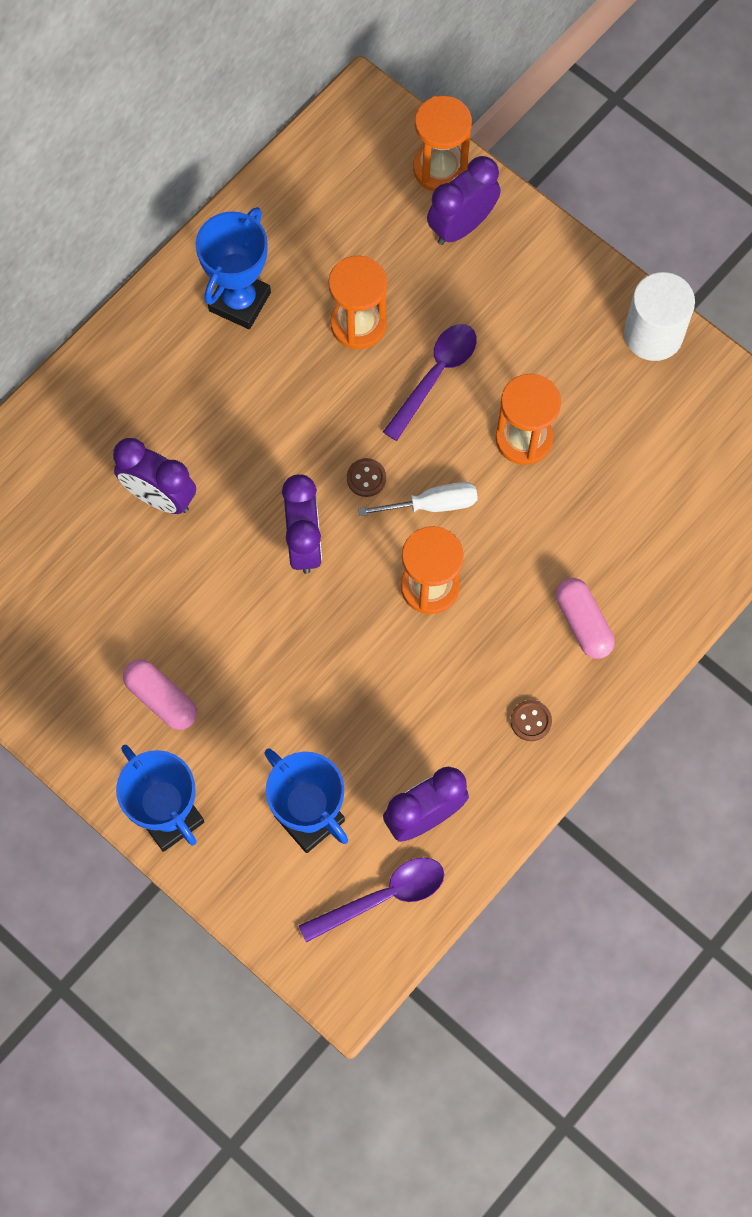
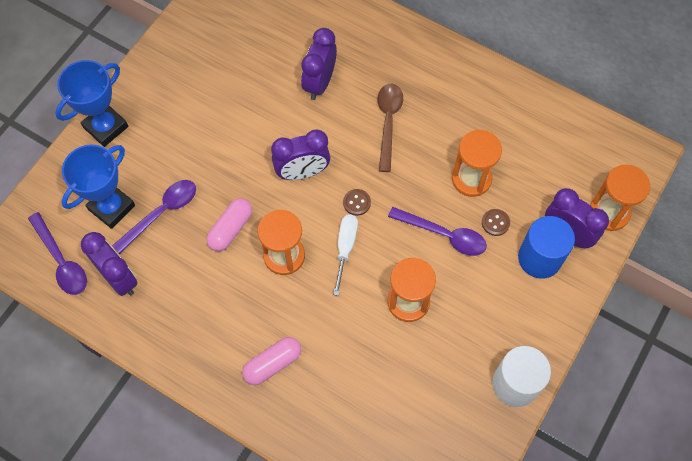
camera: 80 degrees right, 5 degrees down
pink capsule [123,659,197,730] -> pink capsule moved to [206,198,252,251]
blue trophy [196,207,271,329] -> none
white screwdriver [358,482,478,516] -> white screwdriver turned 150 degrees counterclockwise [333,214,358,296]
brown button [511,700,552,741] -> brown button moved to [482,209,510,236]
none -> purple spoon [112,180,196,254]
none -> brown spoon [377,83,403,172]
none -> blue cylinder [518,216,575,279]

